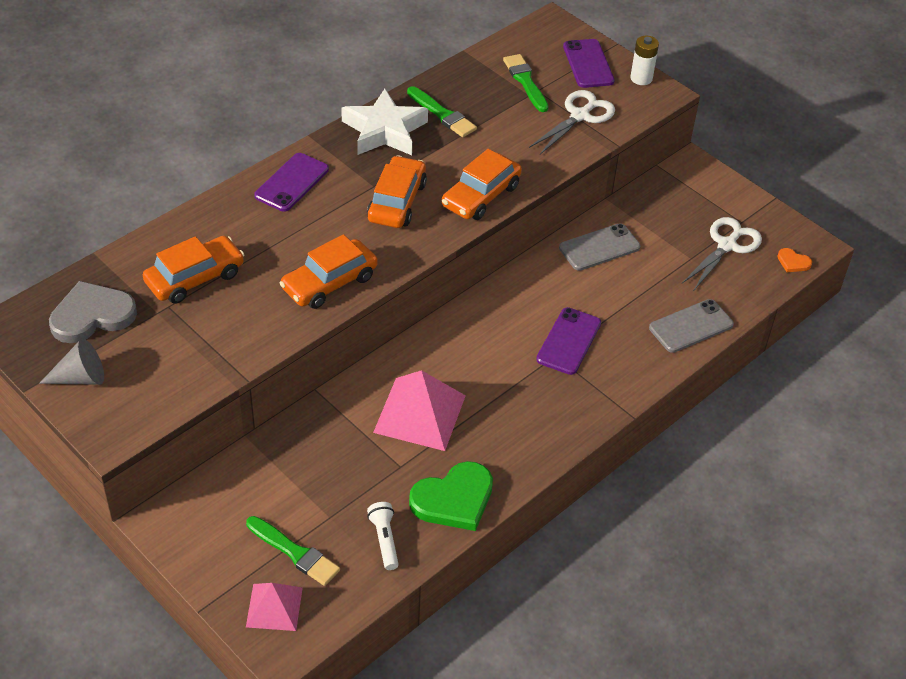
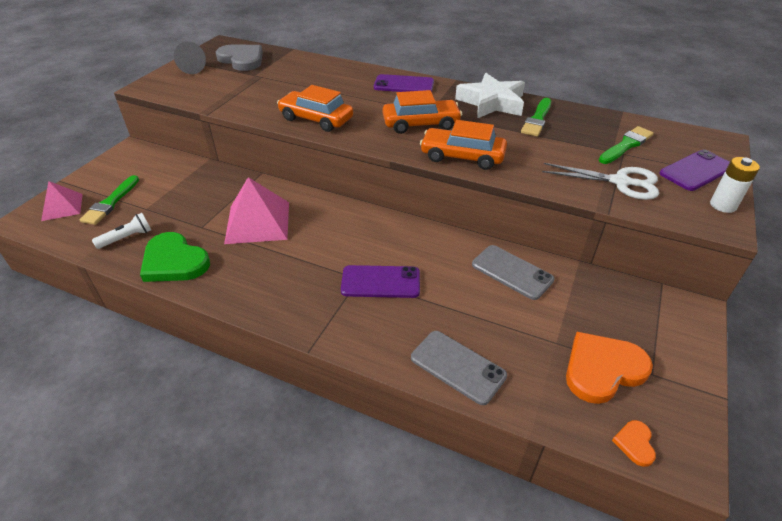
camera: 70 degrees right, 5 degrees down
orange car [143,236,244,304] -> none
white scissors [682,217,762,290] -> orange heart [566,332,653,404]

